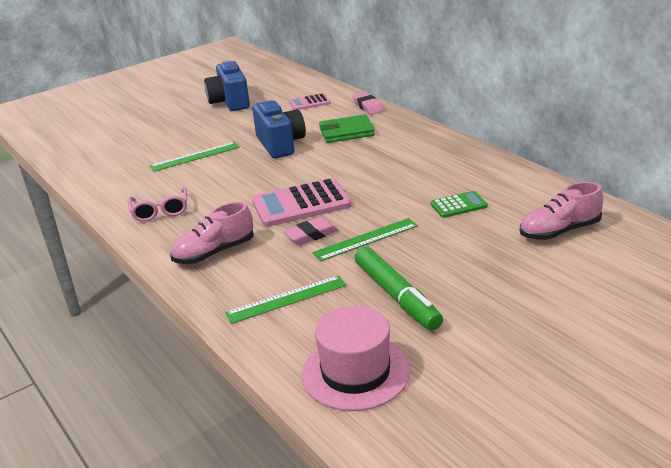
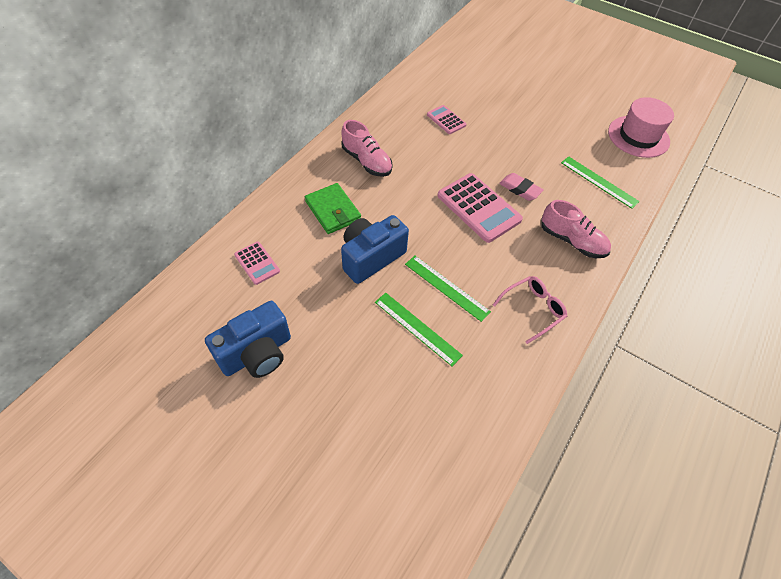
camera: 115 degrees left, 25 degrees up
green ruler [312,218,418,261] -> green ruler moved to [405,256,491,322]
pink eraser [353,92,384,115] -> none
green marker [355,247,443,330] -> none
green calculator [431,191,488,218] -> pink calculator [427,105,466,134]
pink shoe [519,182,603,240] -> pink shoe moved to [341,120,393,177]

